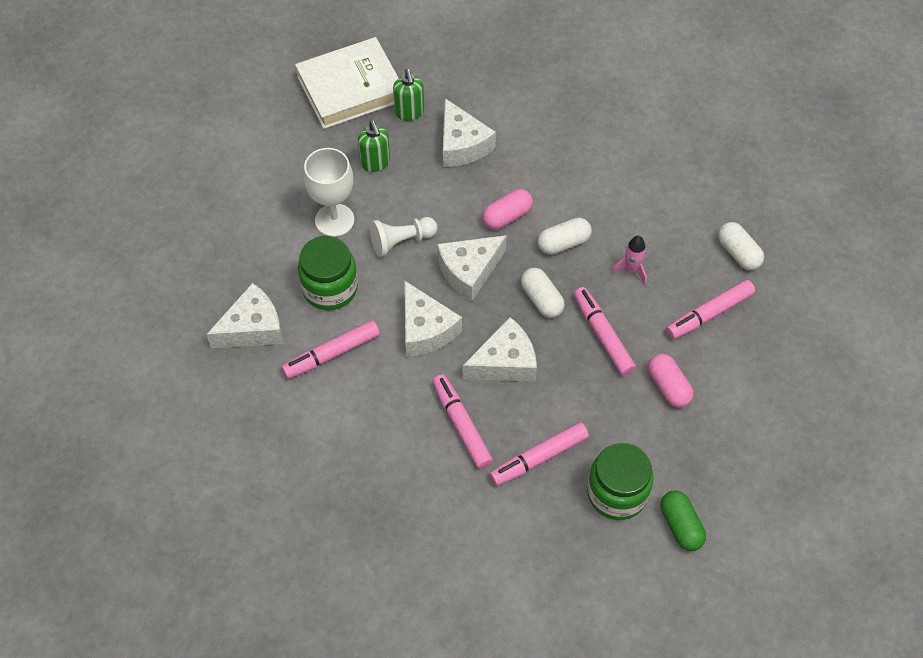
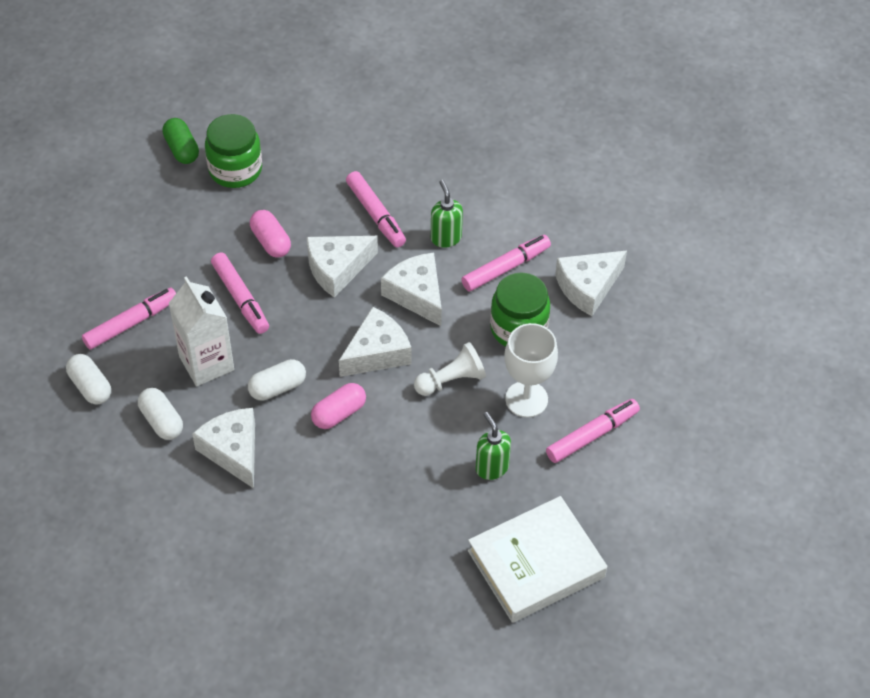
camera: 175 degrees right, 5 degrees down
green soap dispenser [393,69,424,121] -> green soap dispenser moved to [431,180,463,248]
white cheese [443,98,496,167] -> white cheese moved to [192,408,255,488]
pink marker [490,422,589,486] -> pink marker moved to [546,399,640,463]
white capsule [521,268,565,318] -> white capsule moved to [138,388,183,440]
pink rocket [611,236,647,284] -> white carton [169,276,234,386]
pink capsule [648,354,694,408] -> pink capsule moved to [250,210,291,257]

